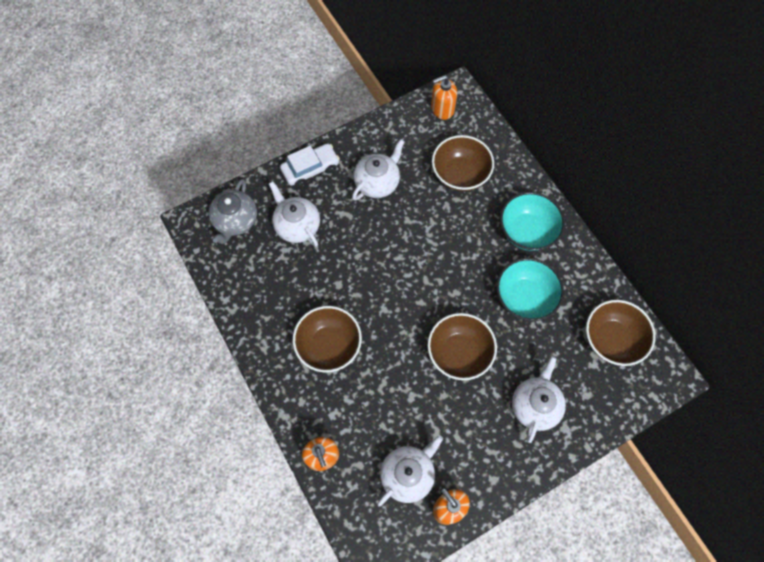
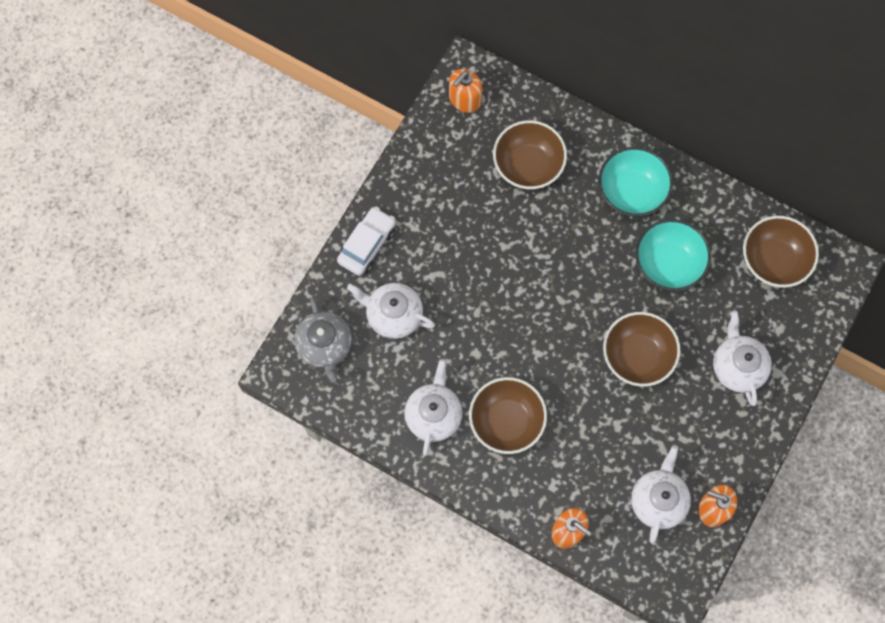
camera: 30 degrees left, 5 degrees up
white teapot [352,139,405,200] -> white teapot moved to [404,359,462,456]

